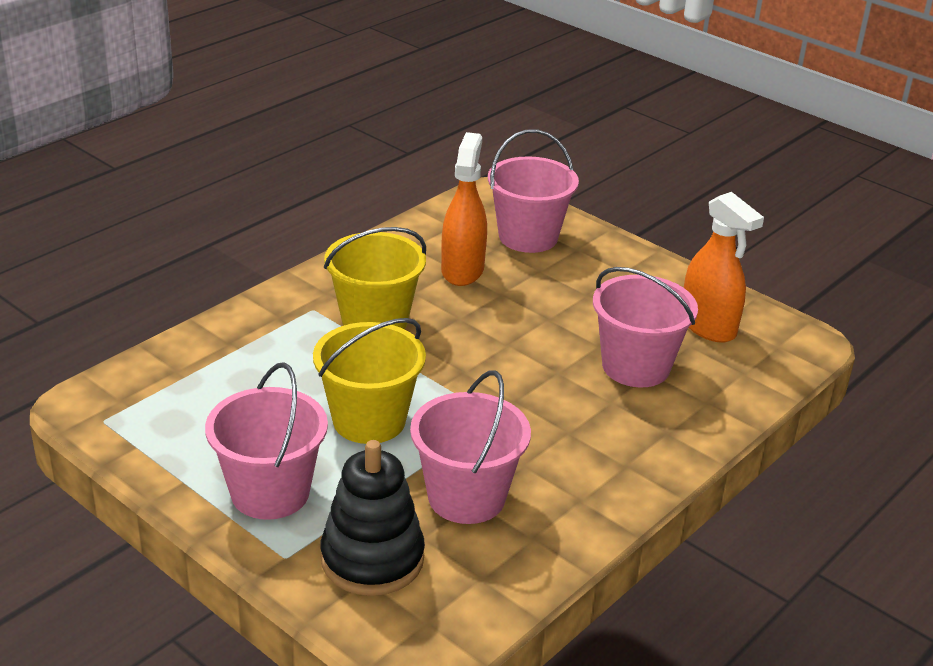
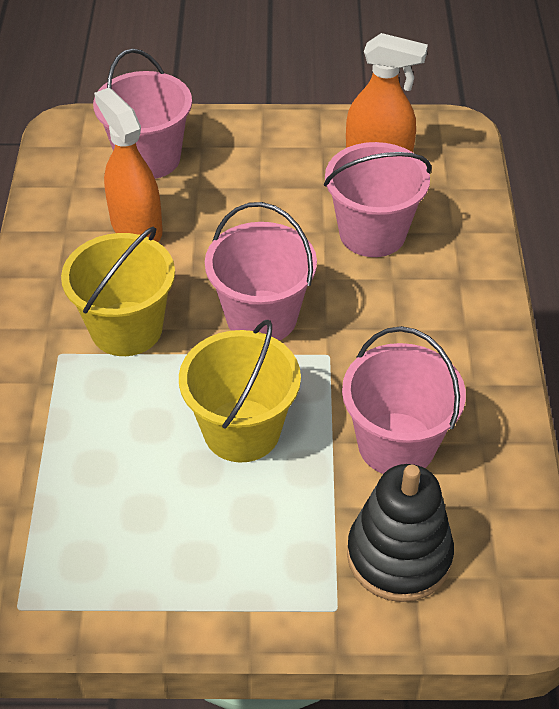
camera: 40 degrees left, 15 degrees up
pink bucket [205,362,328,520] -> pink bucket moved to [205,202,317,340]

